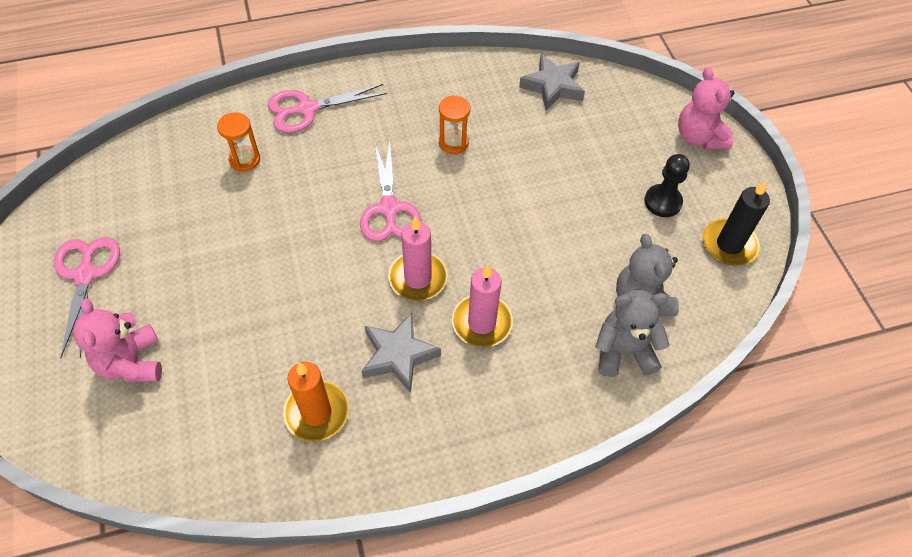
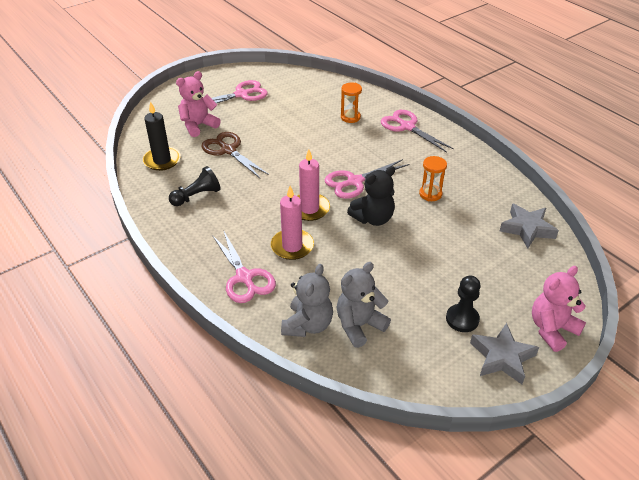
camera: 70 degrees right, 15 degrees down
orange candle [283,362,349,442] -> black pawn [169,166,221,206]
grey star [361,313,441,393] -> grey star moved to [470,323,539,384]
grey teddy bear [595,290,670,377] -> grey teddy bear turned 45 degrees clockwise [281,264,333,337]
black candle [703,181,770,266] -> black candle moved to [142,101,181,171]
none -> brown scissors [201,132,269,178]
none -> pink scissors [212,230,276,303]
none -> black teddy bear [347,166,395,226]

